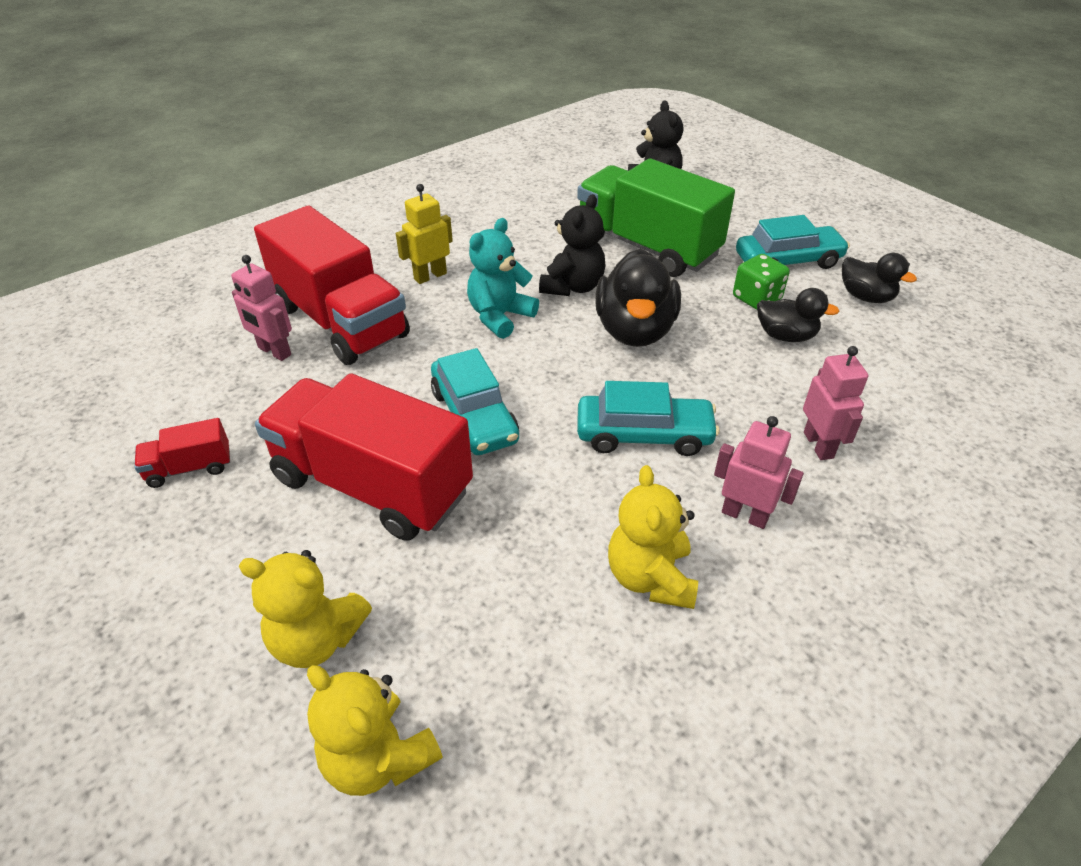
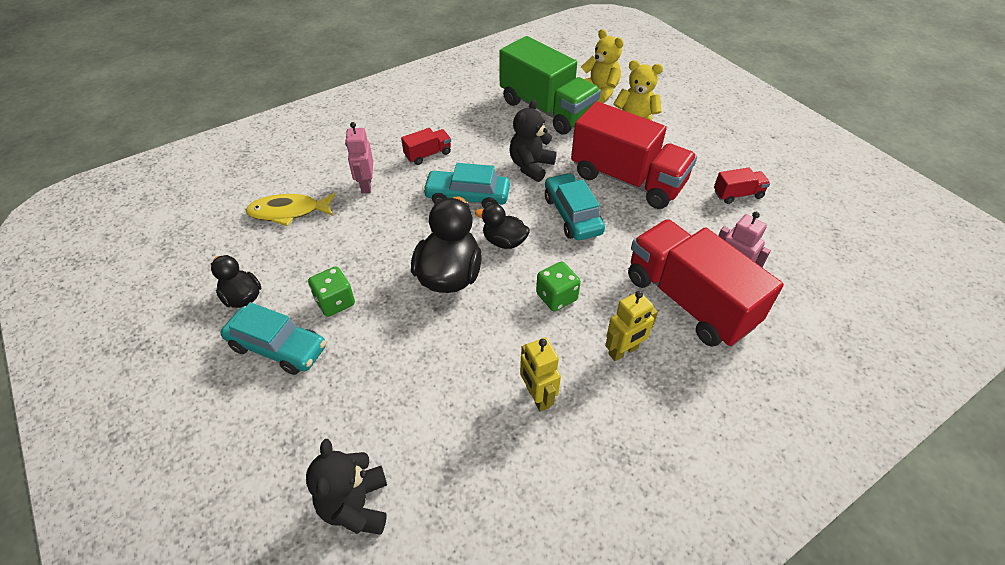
camera: 175 degrees left, 5 degrees up
turquoise teddy bear [467,218,539,339] -> green dice [536,262,581,311]
black teddy bear [539,194,605,296] -> black teddy bear moved to [509,99,557,182]
green truck [577,158,735,277] -> green truck moved to [500,36,601,135]
yellow teddy bear [608,465,698,609] -> none
pink robot [714,416,804,529] -> red truck [401,128,451,165]
turquoise car [736,215,850,269] -> turquoise car turned 150 degrees counterclockwise [220,302,326,375]
black duck [757,288,839,342] -> black duck moved to [475,204,530,249]
none -> yellow fish [246,193,335,226]
none -> yellow robot [520,337,561,412]

